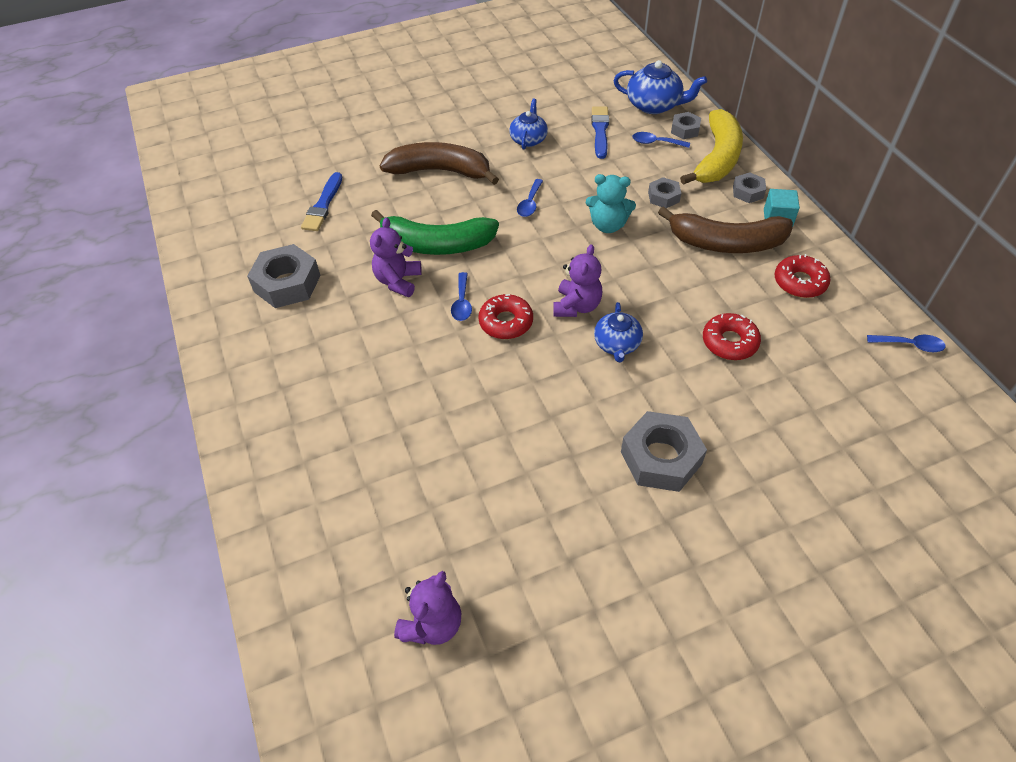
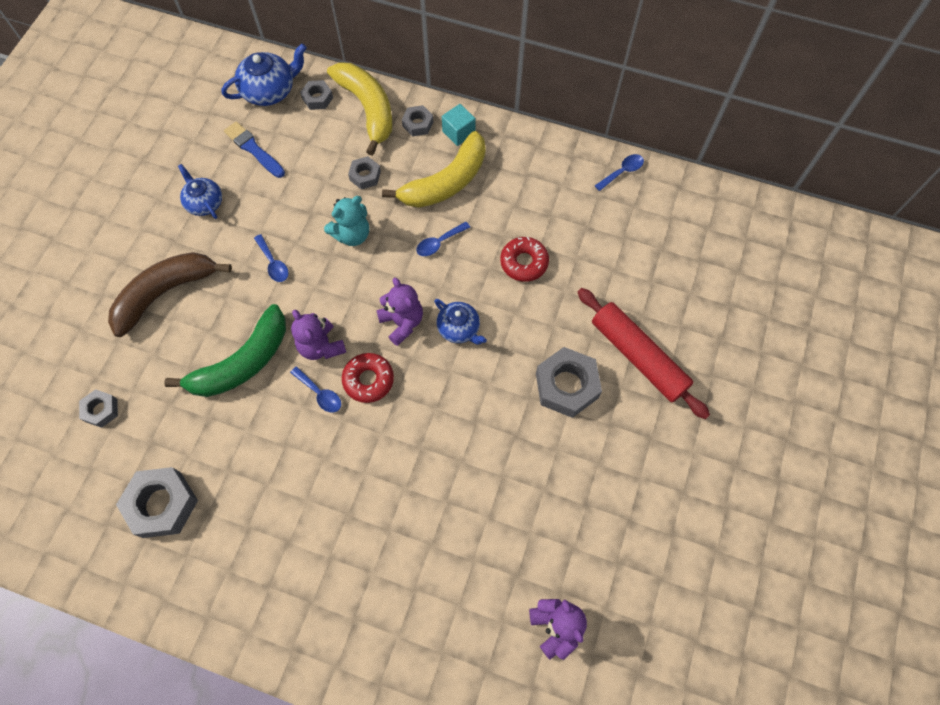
camera: 50 degrees left, 15 degrees up
blue brush [301,172,342,231] -> grey nut [79,389,118,428]
purple teddy bear [370,218,422,297] -> purple teddy bear moved to [291,310,346,360]
blue spoon [632,132,690,148] -> blue spoon moved to [416,222,470,256]
brown banana [658,206,793,253] -> yellow banana [382,131,486,208]
red donut [775,254,831,298] -> none
none -> red rolling pin [578,288,710,419]

